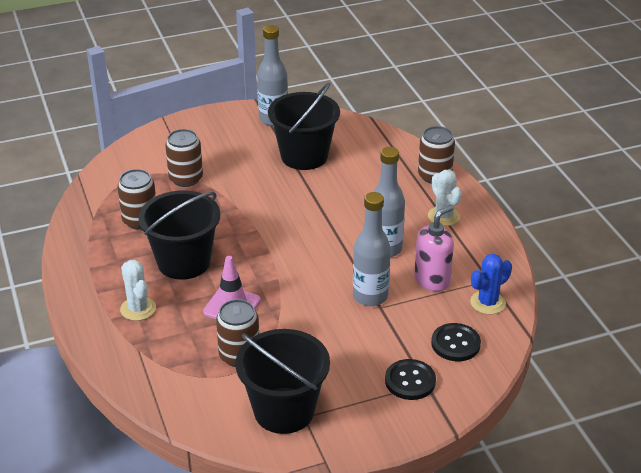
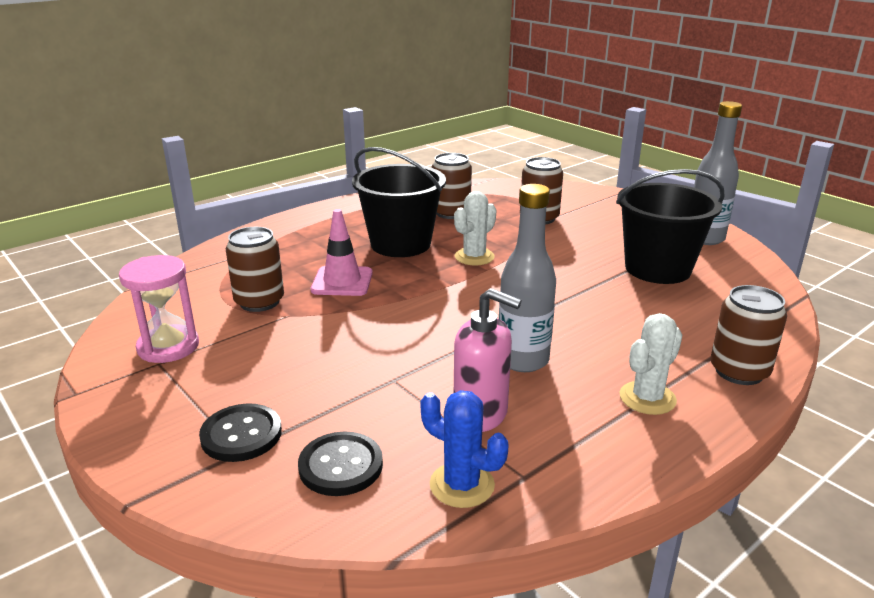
camera: 70 degrees right, 10 degrees down
white cactus [120,260,156,321] -> white cactus moved to [454,191,496,266]
black bucket [236,329,330,434] -> pink hourglass [119,255,199,363]
grey bottle [353,192,391,306] -> none

